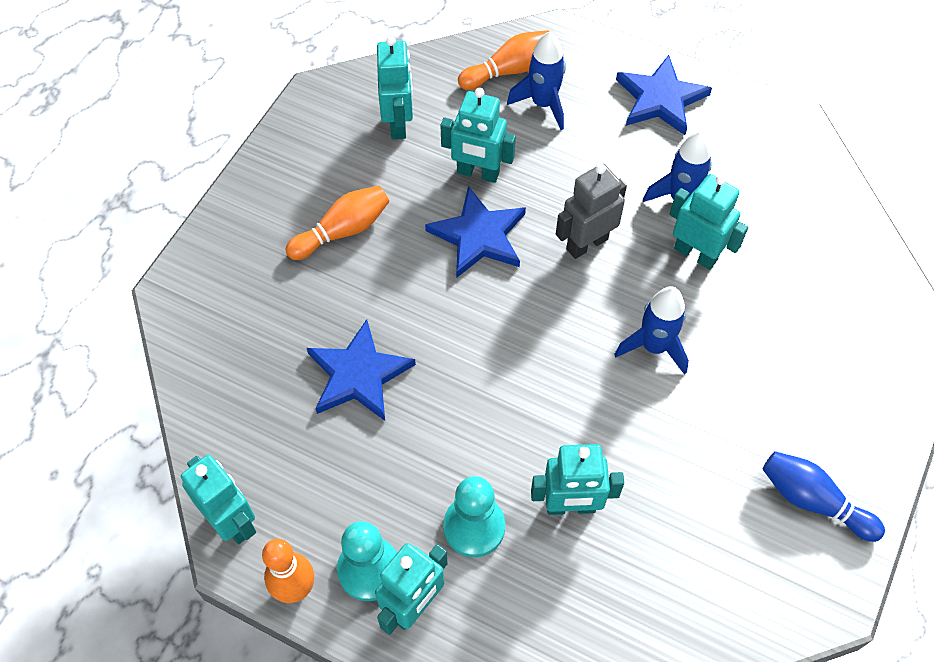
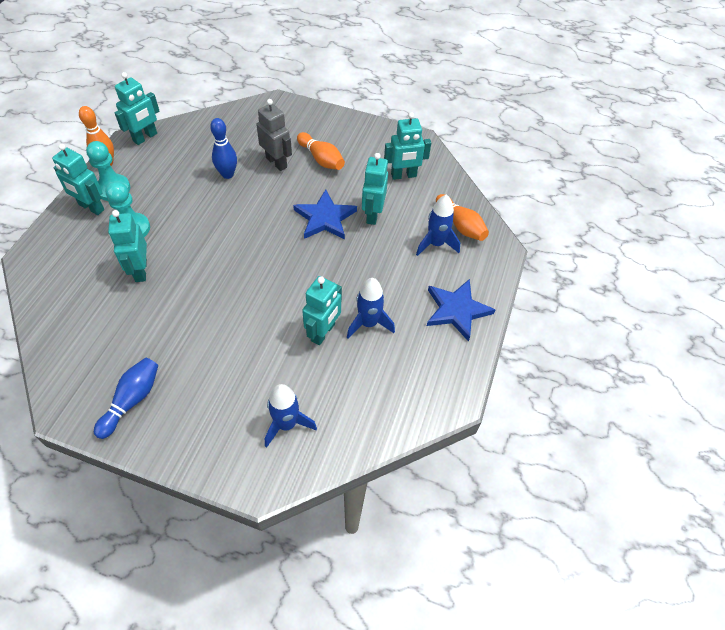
camera: 80 degrees right, 5 degrees down
blue star [307,319,416,421] -> blue bowling pin [210,118,237,179]
grey robot [556,164,627,259] -> grey robot moved to [256,99,292,171]
blue rocket [614,287,689,375] -> blue rocket moved to [265,384,317,448]

